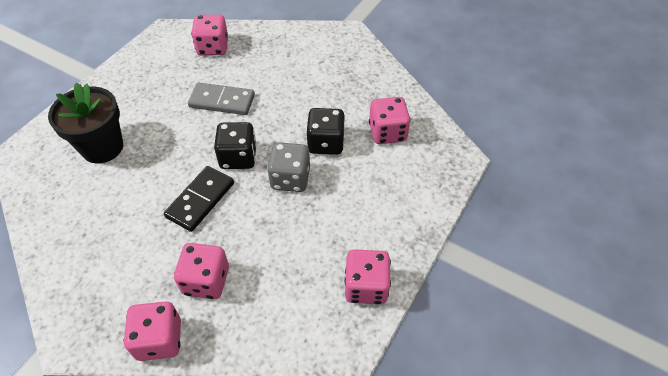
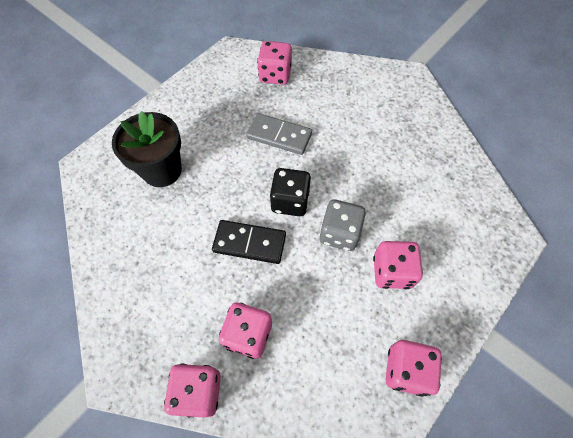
camera: 10 degrees right, 10 degrees up
black domino [164,166,234,232] -> black domino turned 60 degrees clockwise [212,220,286,264]
black dice [306,108,345,155] -> none
pink dice [369,97,411,144] -> pink dice moved to [373,241,423,289]

